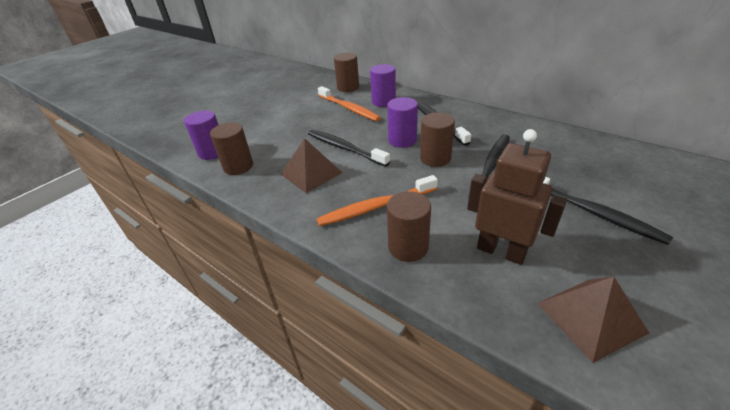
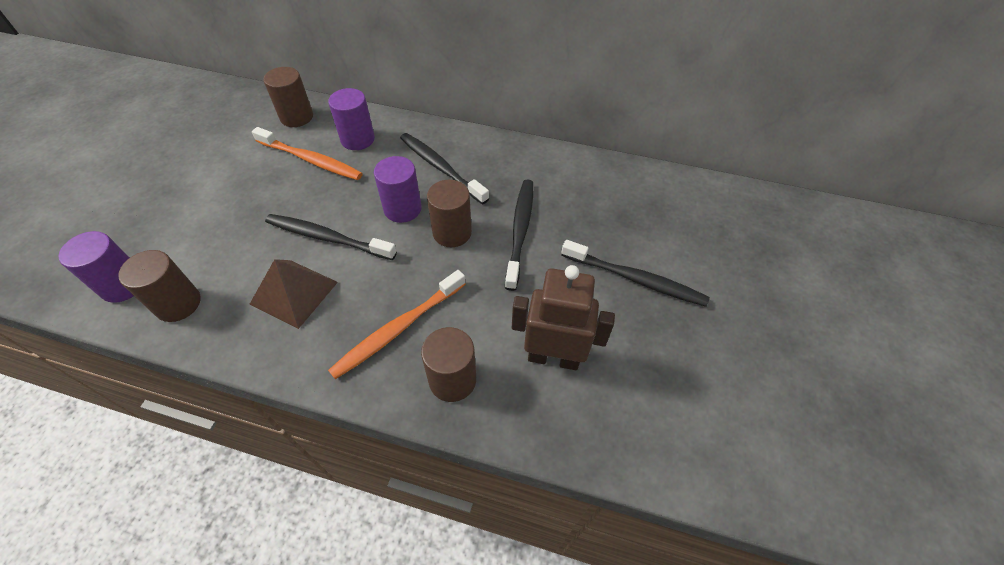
camera: 25 degrees left, 15 degrees up
brown pyramid [537,276,649,363] -> none

